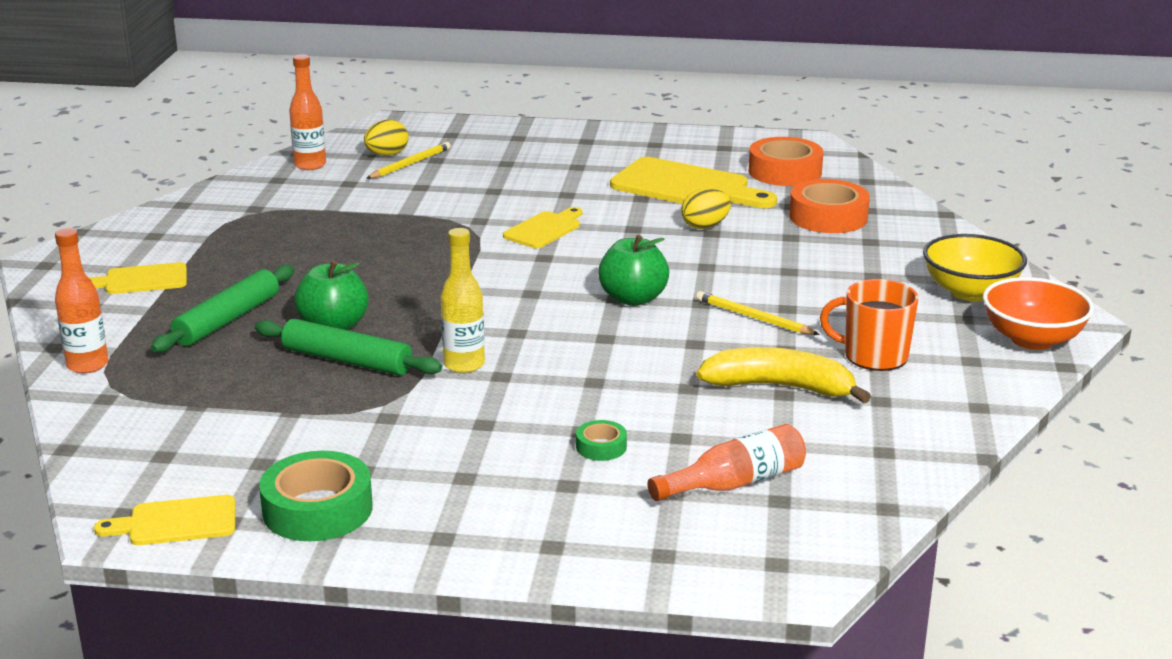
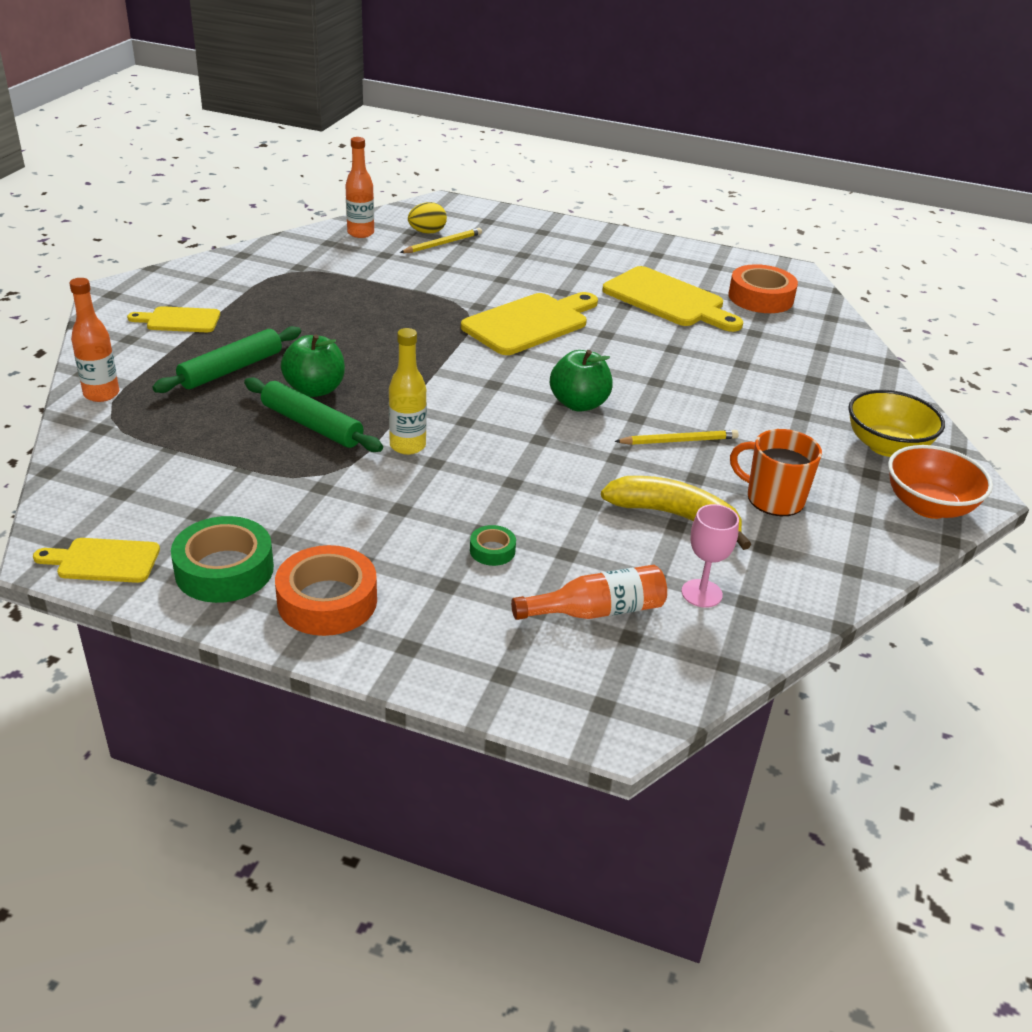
camera: 10 degrees right, 10 degrees up
yellow cutting board [503,207,582,248] -> yellow cutting board [461,292,598,355], size x1.79
yellow egg [681,188,731,229] -> none
yellow pencil [696,291,820,335] -> yellow pencil turned 120 degrees clockwise [614,430,739,445]
orange tape [789,179,870,233] -> orange tape moved to [275,545,377,636]
none -> pink goblet [682,504,739,608]

